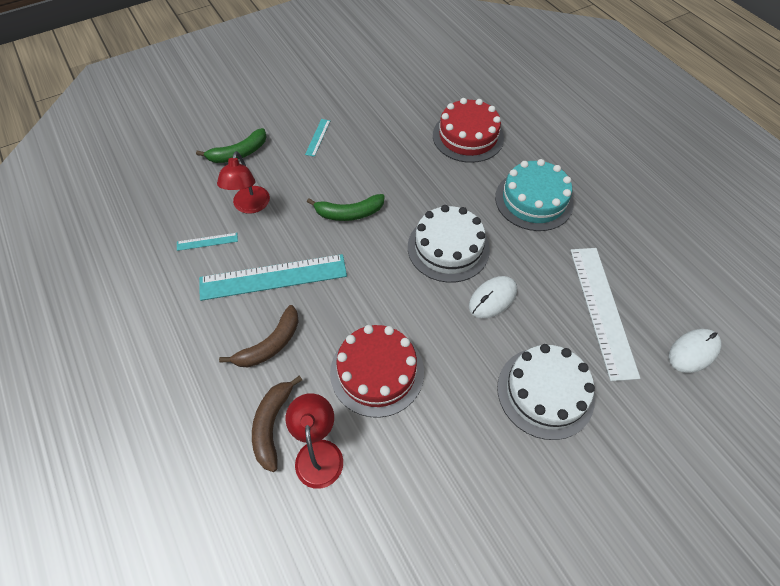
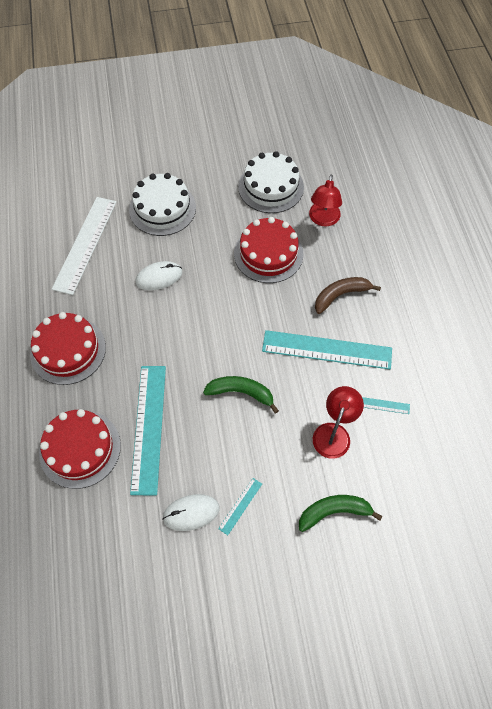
camera: 160 degrees left, 5 degrees up
brown banana [252,376,302,472] -> none
white cake [408,205,490,283] -> white cake moved to [238,151,304,213]
turquoise cake [495,159,573,231] -> red cake [30,312,106,385]
white mouse [669,329,721,373] -> white mouse moved to [162,494,219,531]
none -> turquoise ruler [130,366,166,495]

